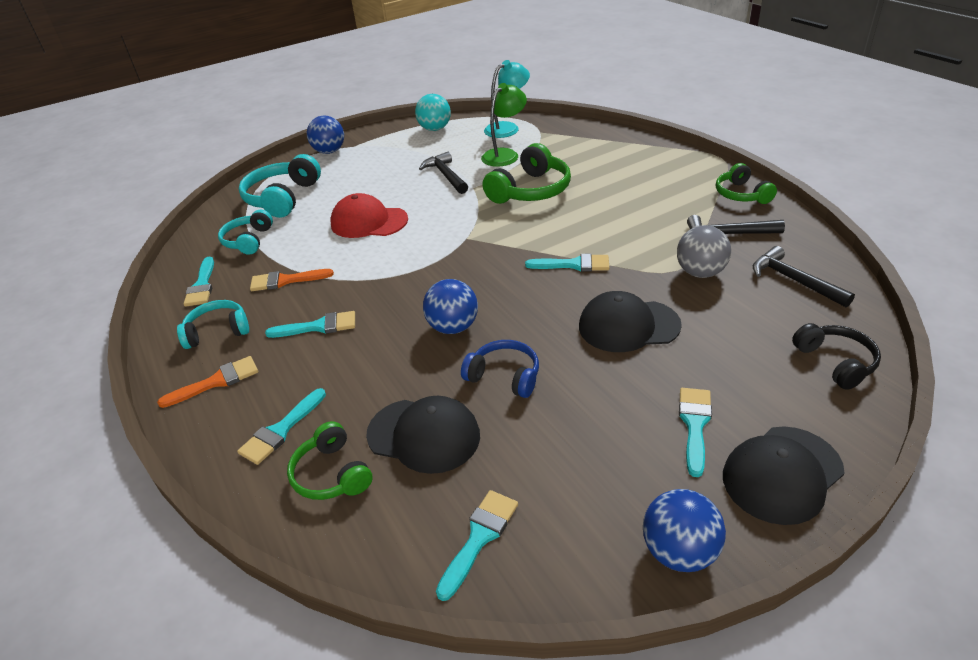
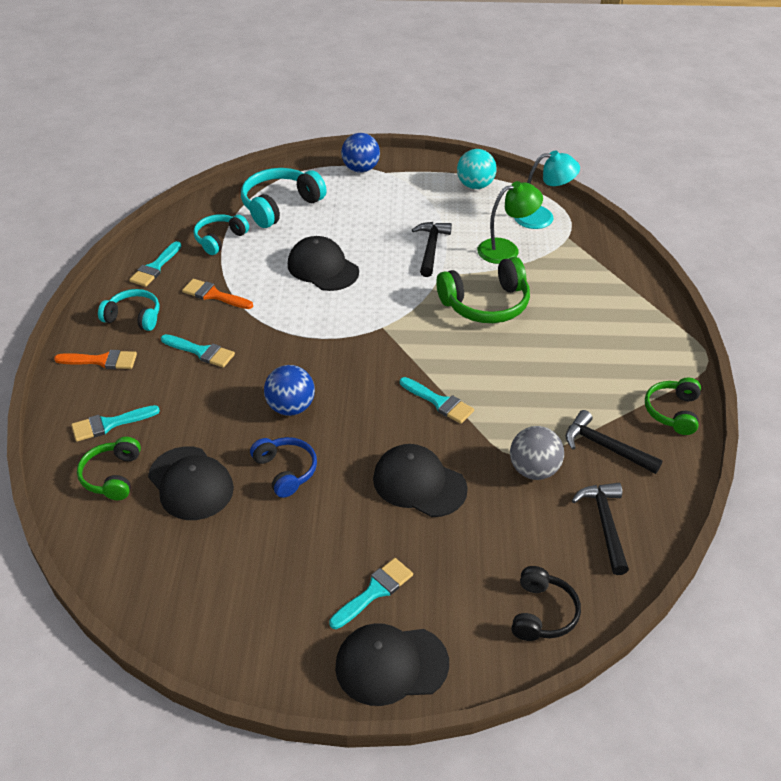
camera: 30 degrees right, 5 degrees up
red cap [330,193,408,238] -> black cap [288,236,359,291]
turquoise brush [436,490,518,601] -> none
blue ball [643,489,726,572] -> none

